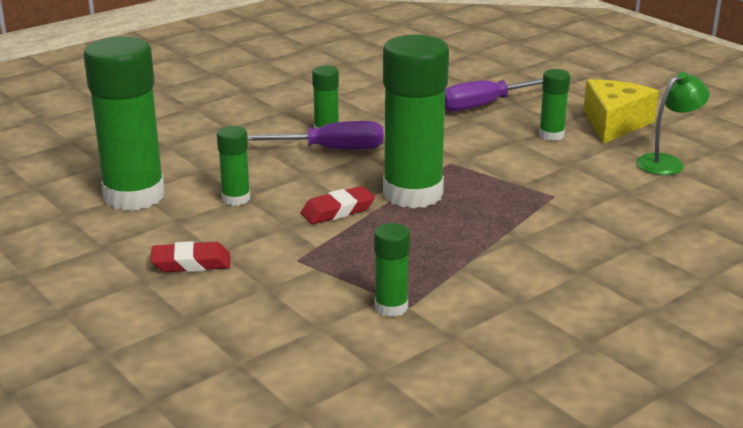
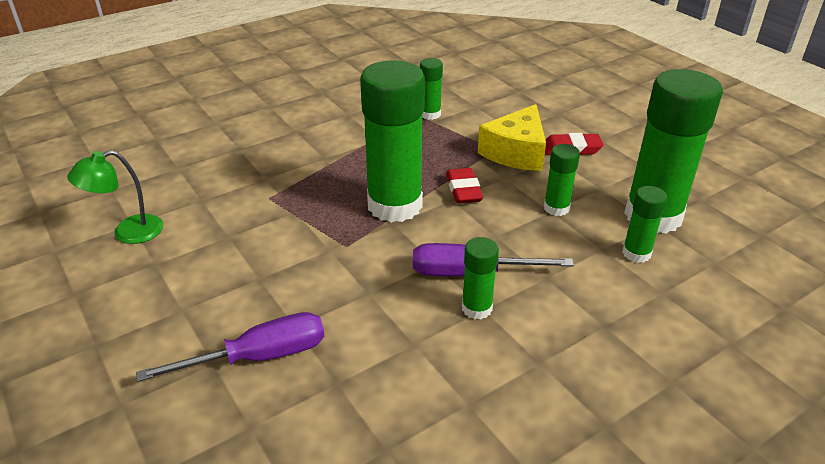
camera: 175 degrees left, 10 degrees up
red eraser [301,186,375,224] -> red eraser turned 75 degrees counterclockwise [446,168,483,204]
green glue stick [539,69,570,141] -> green glue stick moved to [622,186,668,263]
yellow cheese [583,80,659,143] -> yellow cheese moved to [478,104,546,171]

